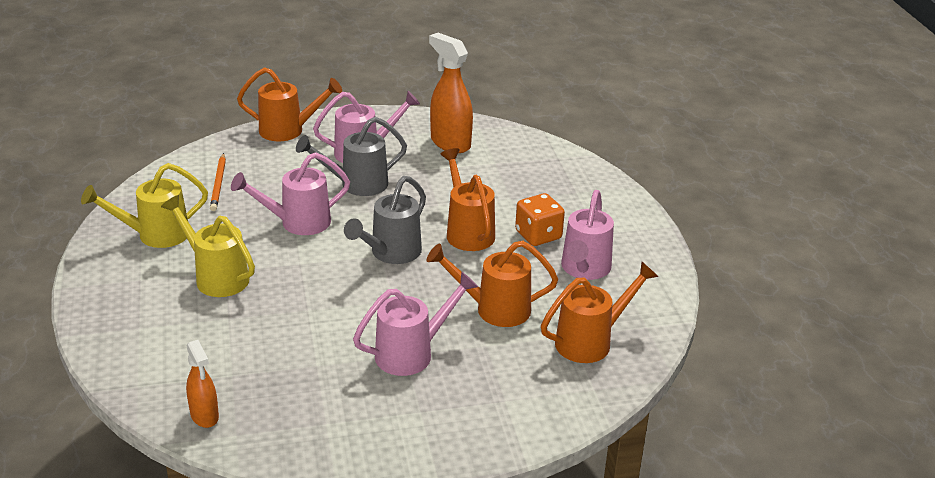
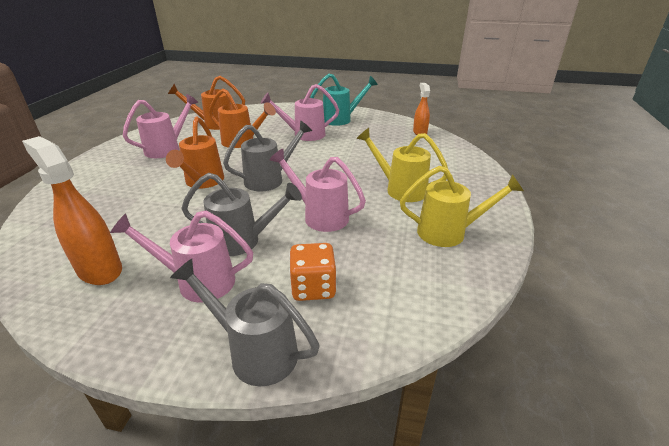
camera: 155 degrees left, 0 degrees up
yellow watering can [161,195,255,297] -> yellow watering can turned 150 degrees clockwise [357,128,448,202]
orange pencil [210,153,226,211] -> none
pink watering can [231,152,350,235] -> pink watering can turned 150 degrees counterclockwise [270,149,366,232]
orange watering can [237,67,342,141] -> grey watering can [170,259,320,386]
orange spray bottle [429,33,473,153] -> orange spray bottle turned 150 degrees clockwise [22,136,122,285]
orange dice [515,193,565,246] -> orange dice moved to [289,243,337,301]
none -> turquoise watering can [310,74,378,126]

